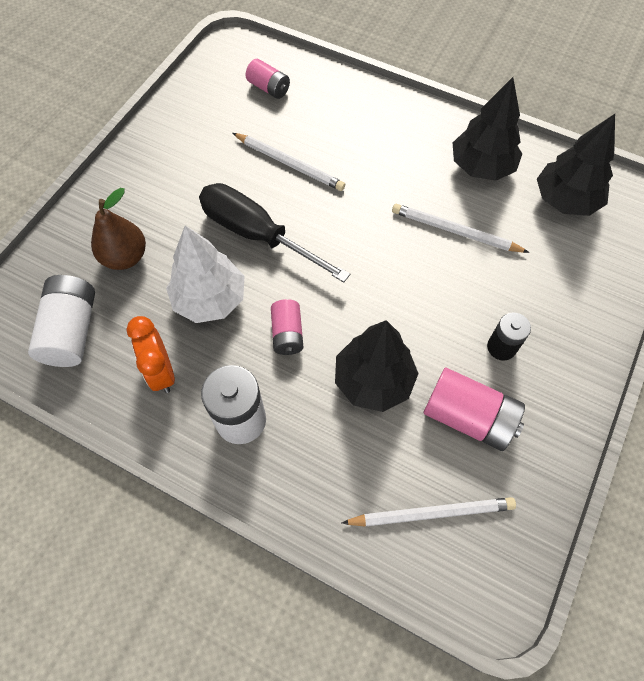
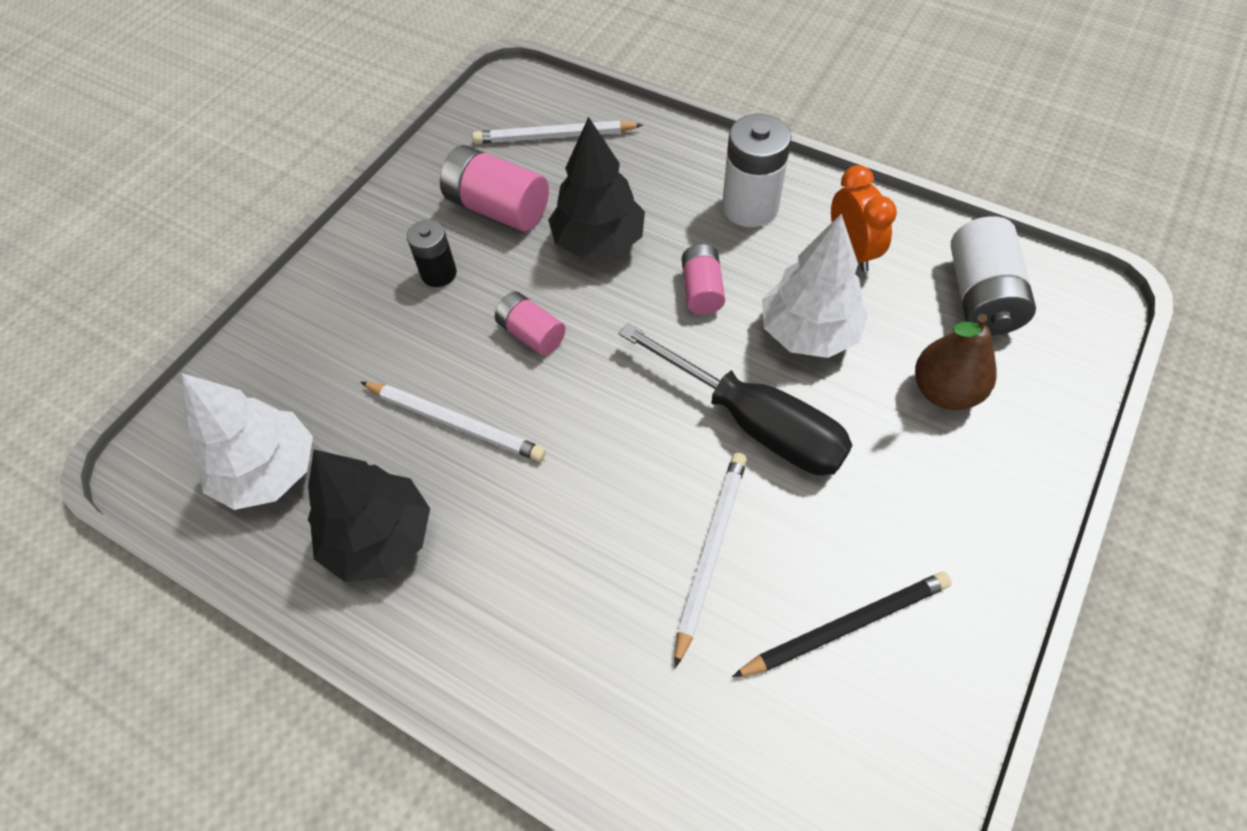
camera: 175 degrees left, 5 degrees down
white pencil [233,133,345,191] -> white pencil turned 75 degrees clockwise [675,453,747,668]
pink battery [246,59,290,99] -> pink battery moved to [495,292,566,356]
black tree [537,114,615,216] -> white tree [181,373,313,510]
none -> black pencil [732,572,952,677]

